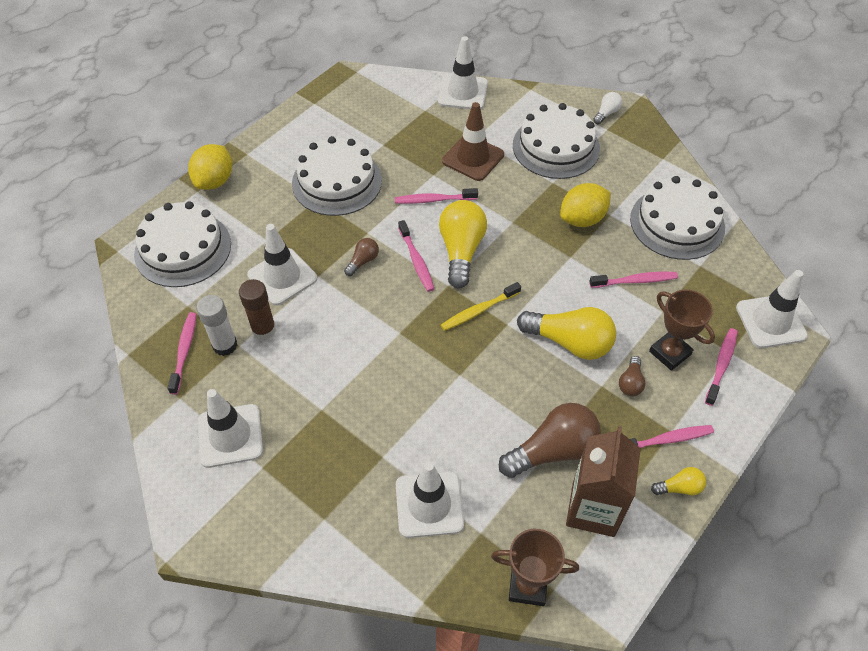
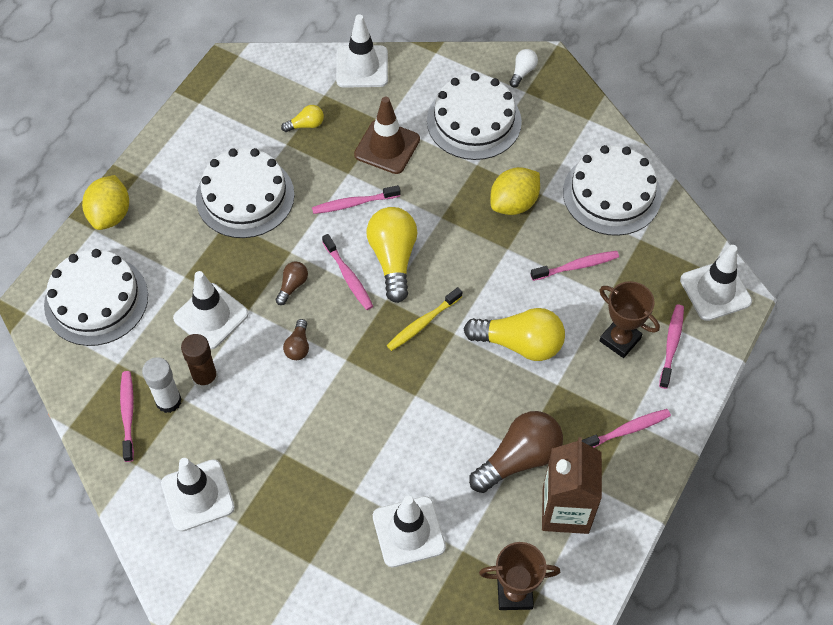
camera: 10 degrees left, 5 degrees up
brown light bulb [619,356,646,396] -> brown light bulb moved to [283,319,309,360]
yellow light bulb [651,467,706,495] -> yellow light bulb moved to [281,105,324,132]

